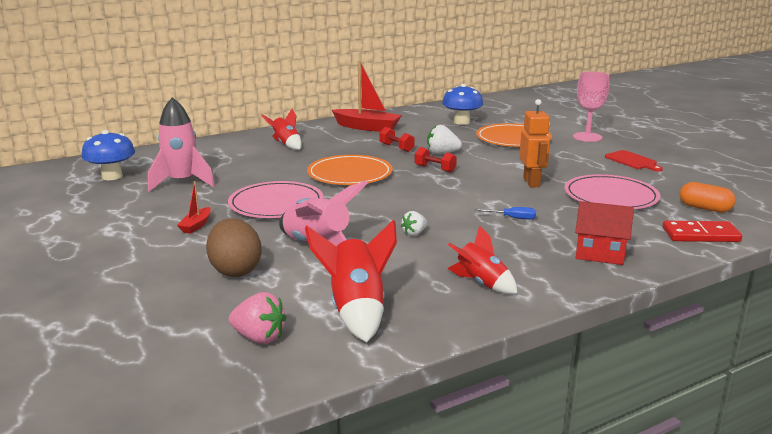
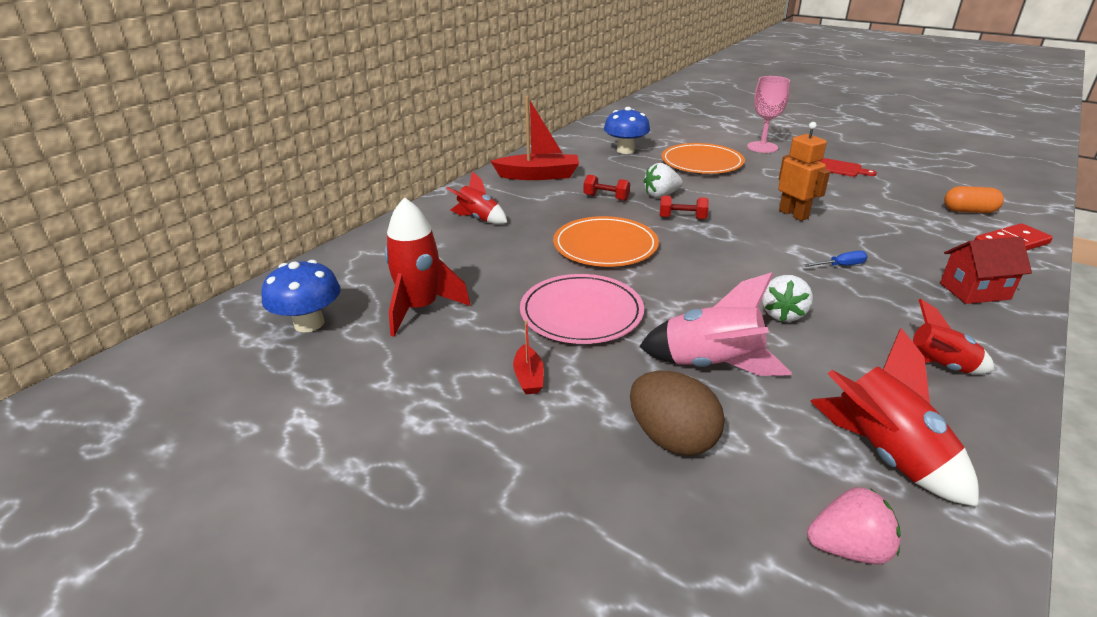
camera: 25 degrees left, 10 degrees up
pink rocket [148,97,215,192] -> red rocket [384,197,471,337]
white strawberry [401,211,427,236] -> white strawberry [762,275,813,322], size x1.56
pink plate [565,174,661,209] -> none

